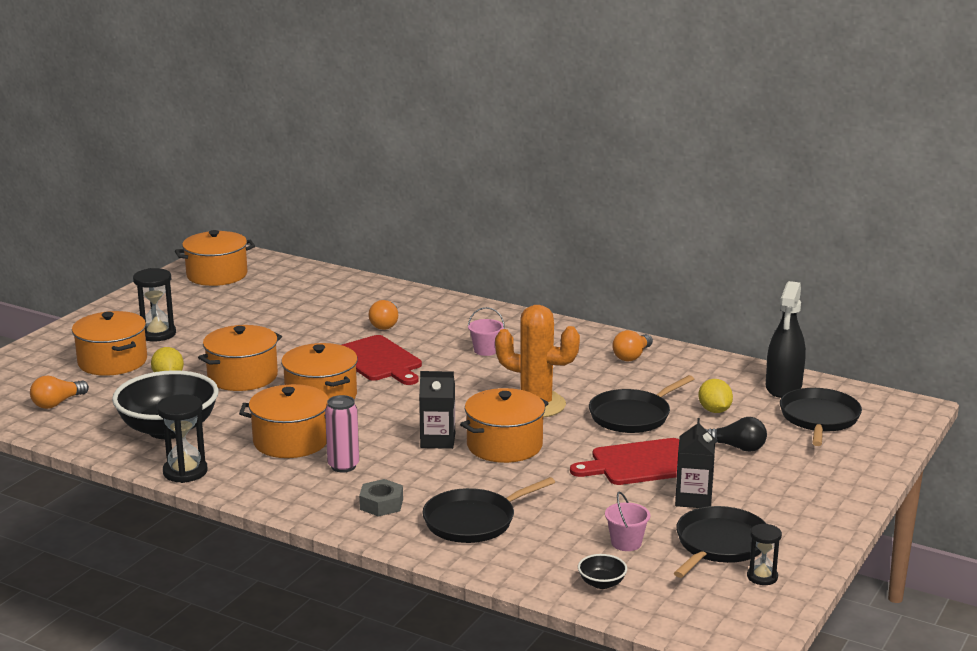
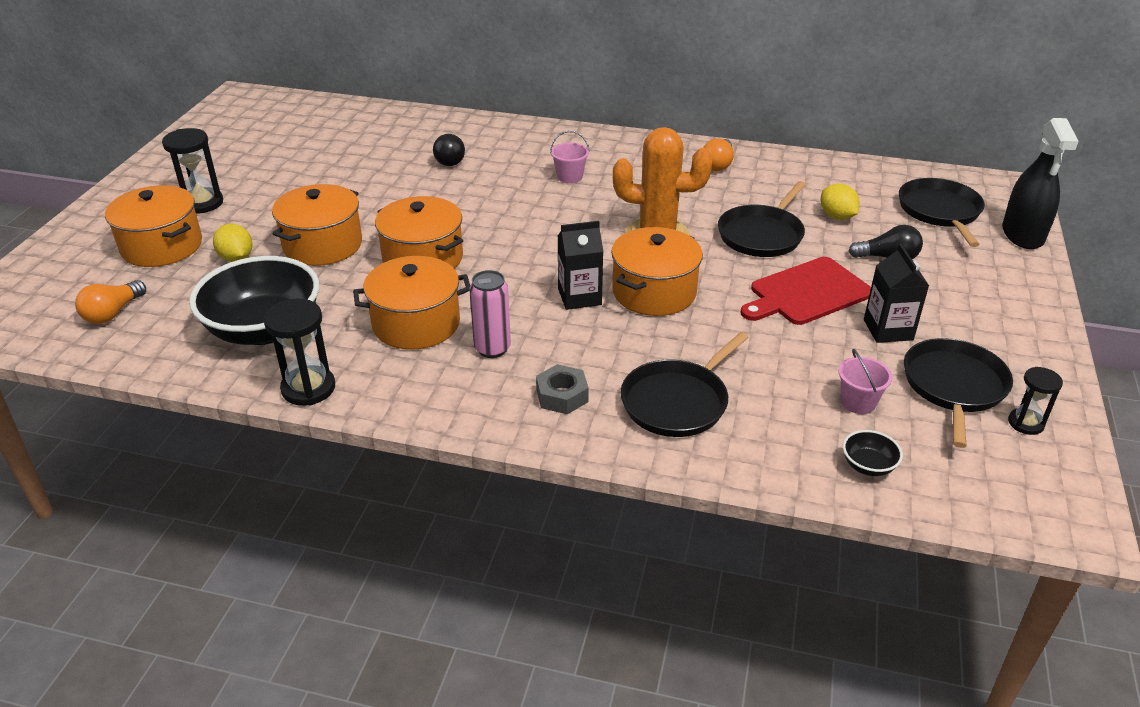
camera: 15 degrees left, 15 degrees up
orange pot [175,230,255,286] -> none
red cutting board [342,335,422,385] -> none
orange light bulb [368,300,398,330] -> black light bulb [433,134,465,166]
black spray bottle [766,281,806,398] -> black spray bottle moved to [1002,118,1079,249]

